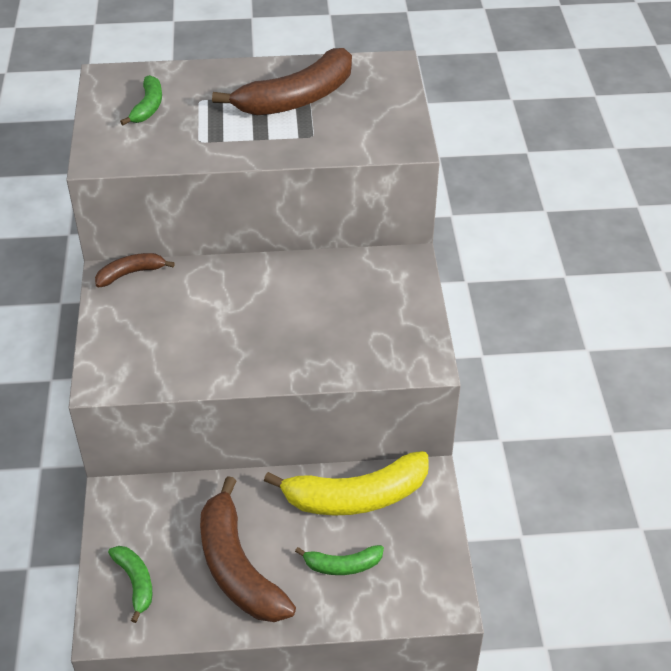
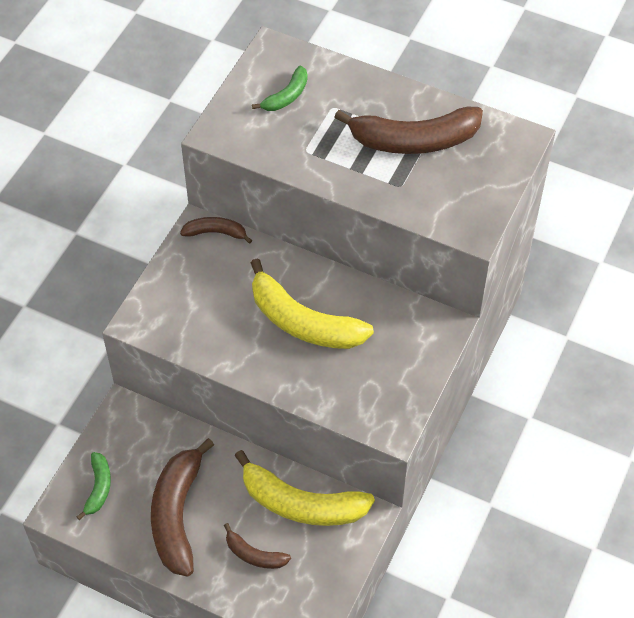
camera: 30 degrees right, 10 degrees up
green banana [295,545,384,575] -> brown banana [224,523,291,569]
none -> yellow banana [251,258,374,349]

